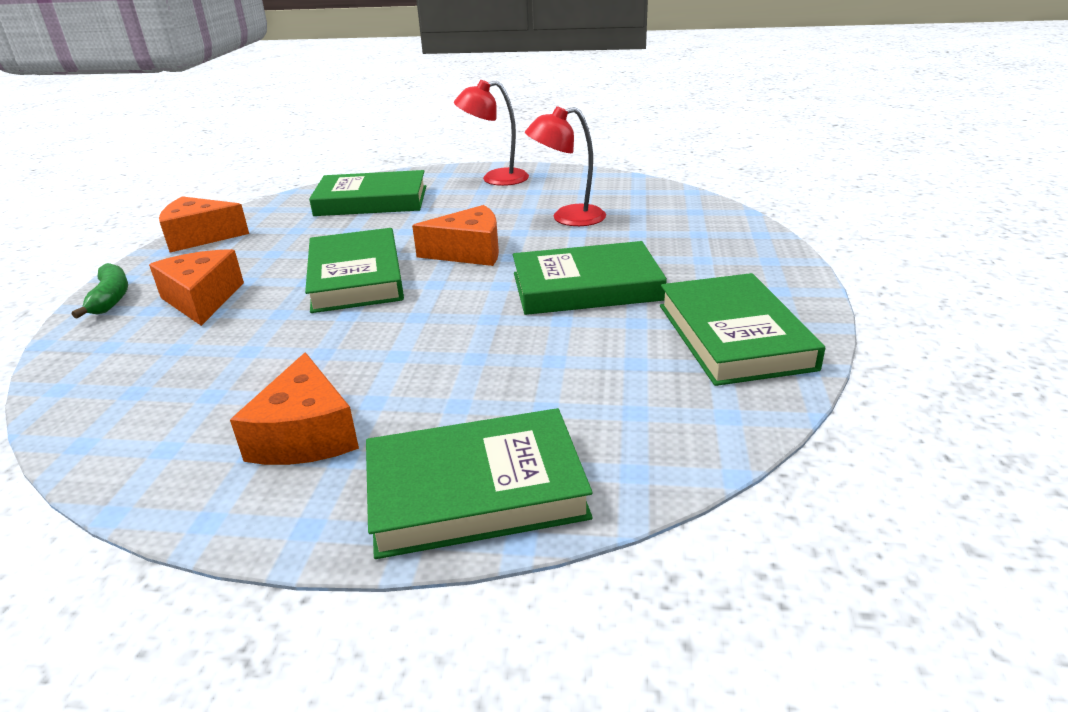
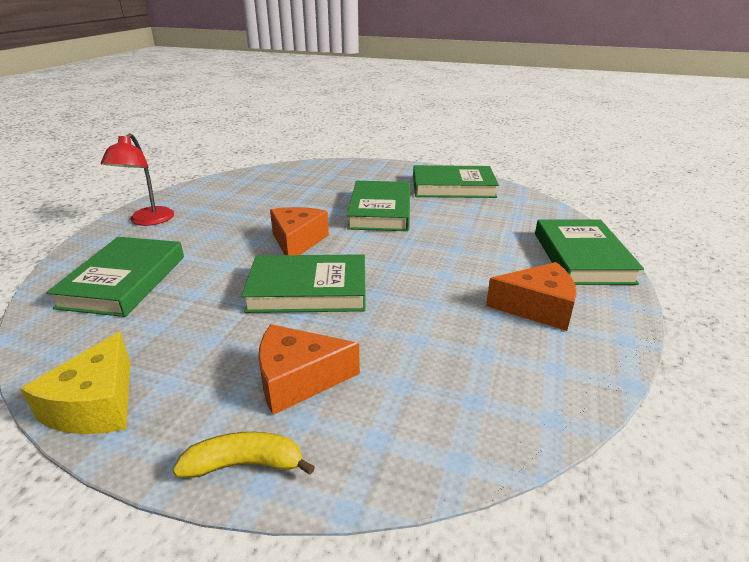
camera: 80 degrees left, 0 degrees up
green banana [72,263,128,318] -> yellow banana [173,432,315,478]
orange cheese [159,196,249,252] -> yellow cheese [20,332,130,434]
red lamp [525,106,606,226] -> none

